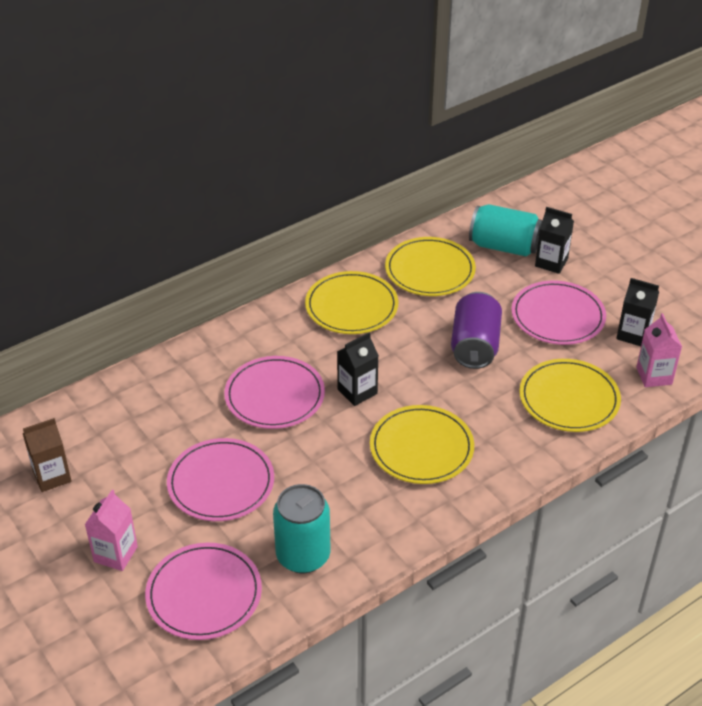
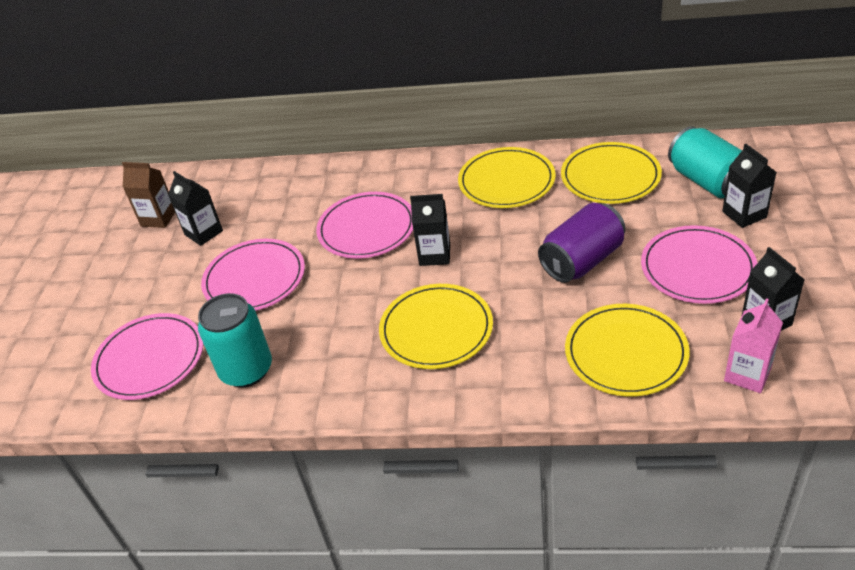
camera: 45 degrees right, 0 degrees up
pink carton [85,490,138,571] -> none
none -> black carton [168,171,223,246]

